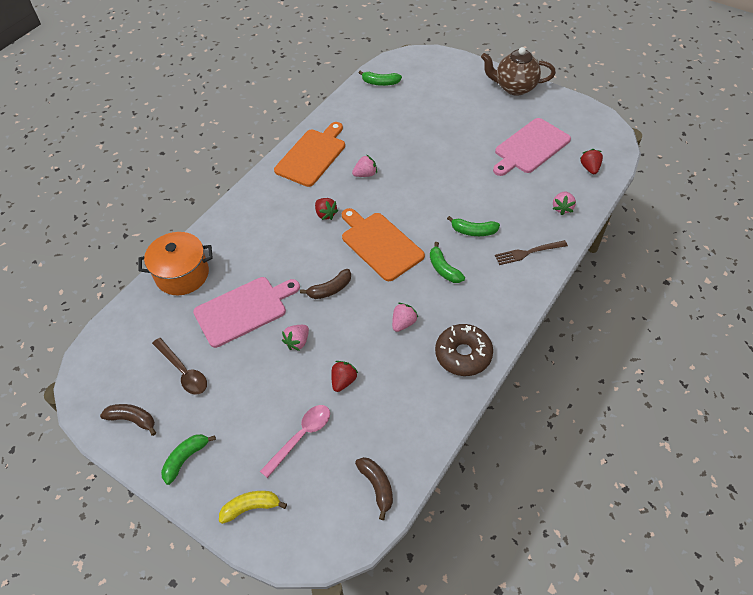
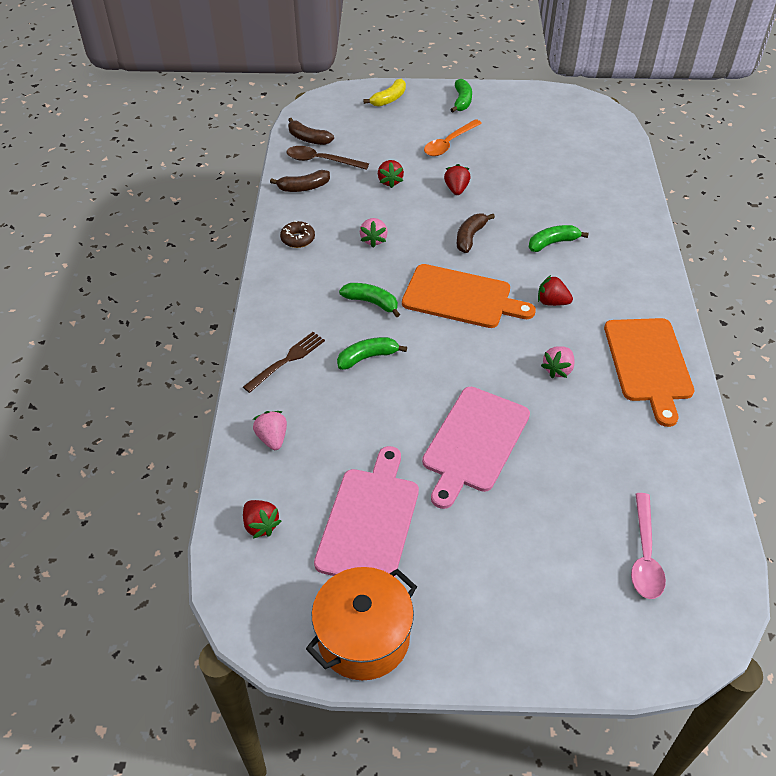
camera: 145 degrees right, 5 degrees down
brown banana [100,404,156,436] -> brown banana moved to [270,170,330,192]
orange pot [138,232,213,295] -> orange pot moved to [306,567,417,680]
brown spoon [152,338,207,395] -> brown spoon moved to [286,146,369,170]
pink cutting board [193,277,300,348] -> pink cutting board moved to [422,387,530,509]
pink spoon [260,405,330,478] -> pink spoon moved to [631,493,666,599]
pink strawberry [282,325,309,351] -> red strawberry [444,164,470,195]
green banana [359,70,402,86] -> green banana moved to [529,225,589,252]
brown donut [435,324,493,376] -> brown donut [280,221,315,248], size x0.56
brown teapot [481,47,556,96] -> none
none -> orange spoon [424,119,482,156]

